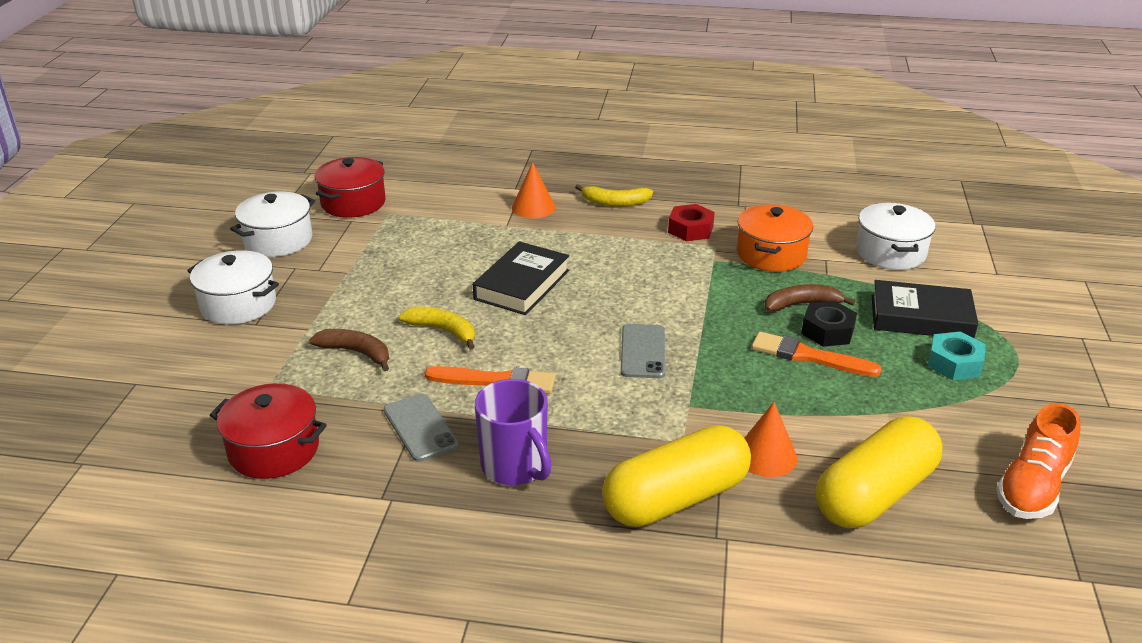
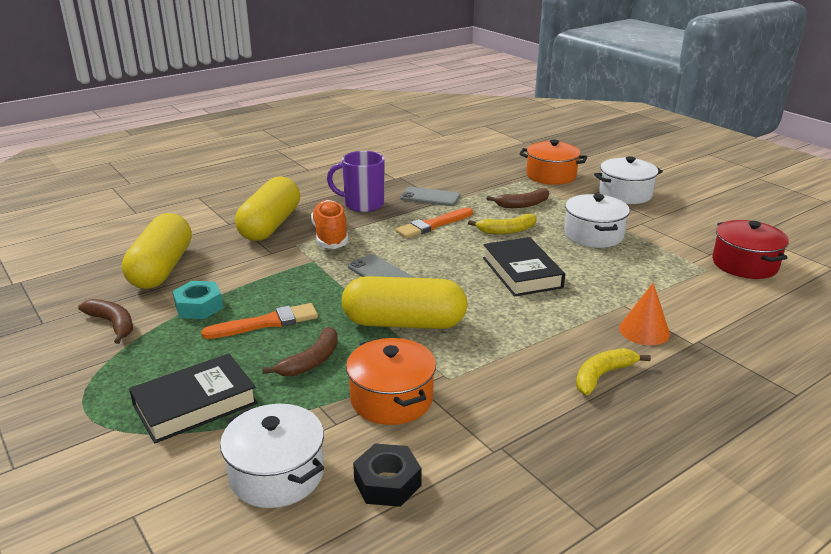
camera: 135 degrees right, 5 degrees down
red pot [210,383,327,479] -> none
white pot [230,192,315,257] -> white pot moved to [564,194,630,248]
red nut [668,204,715,241] -> none
orange cone [745,402,797,477] -> none
black nut [801,301,857,347] -> black nut moved to [353,443,421,507]
turquoise nut [928,331,986,380] -> turquoise nut moved to [173,281,223,319]
orange shoe [996,403,1081,519] -> orange shoe moved to [311,200,348,249]
none -> brown banana [78,299,133,344]
none -> yellow capsule [342,276,467,329]
none -> orange pot [519,140,587,185]

